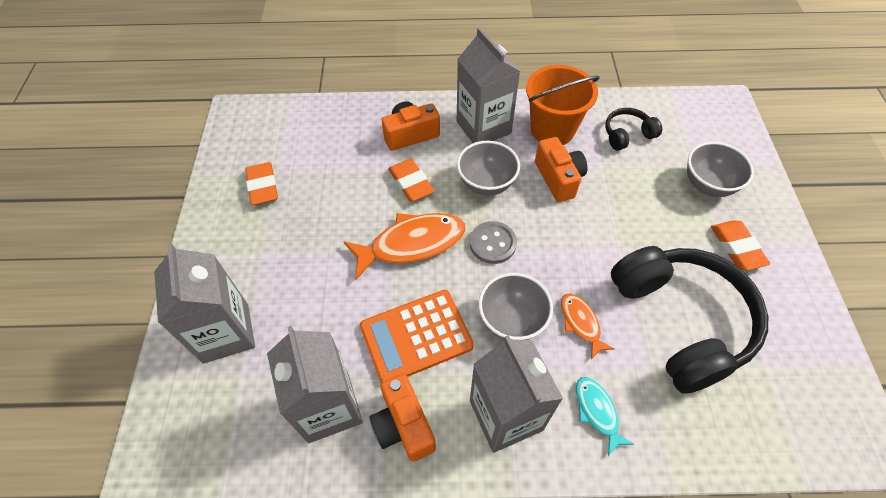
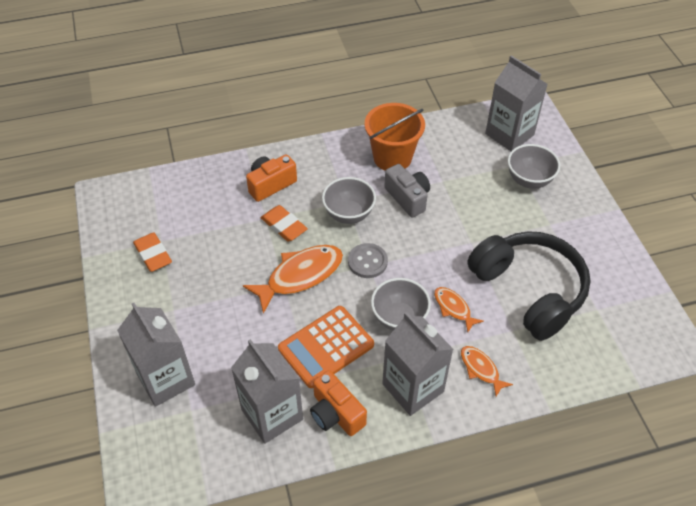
camera: 15 degrees left, 5 degrees down
grey carton [457,27,521,143] -> grey carton moved to [485,55,548,151]
orange camera [535,137,587,202] -> grey camera [384,164,430,218]
turquoise fish [576,377,634,456] -> orange fish [461,346,513,397]
black headphones [605,108,662,151] -> none
orange eraser [711,220,770,270] -> none

